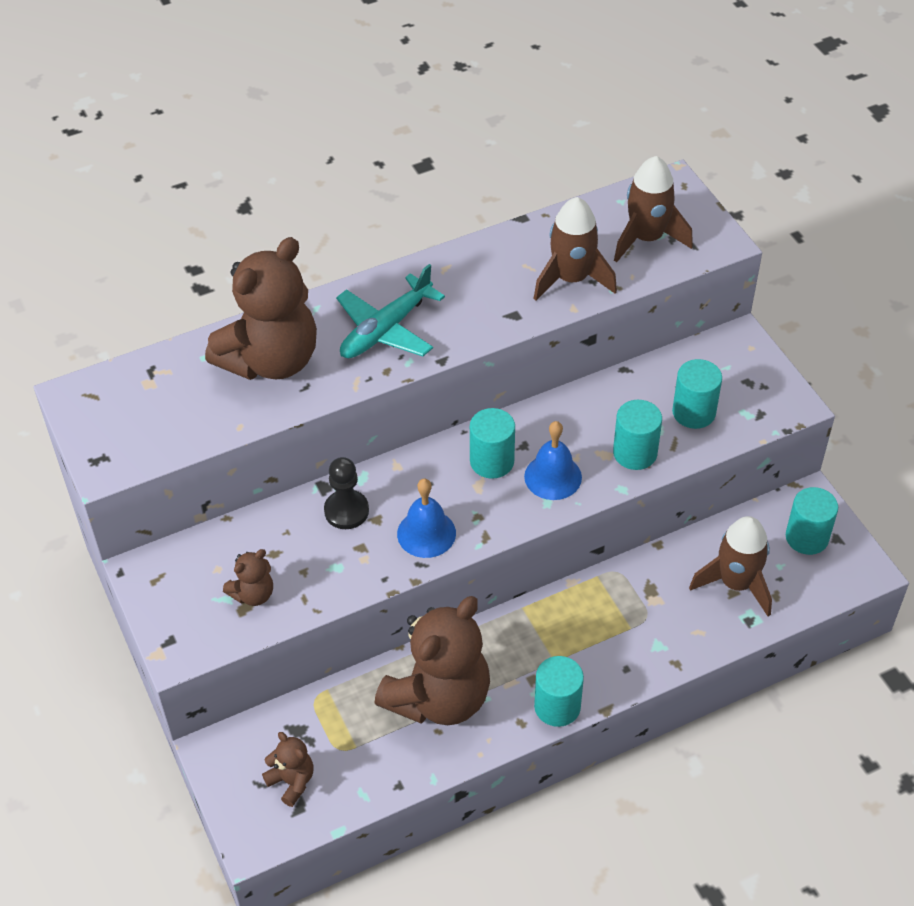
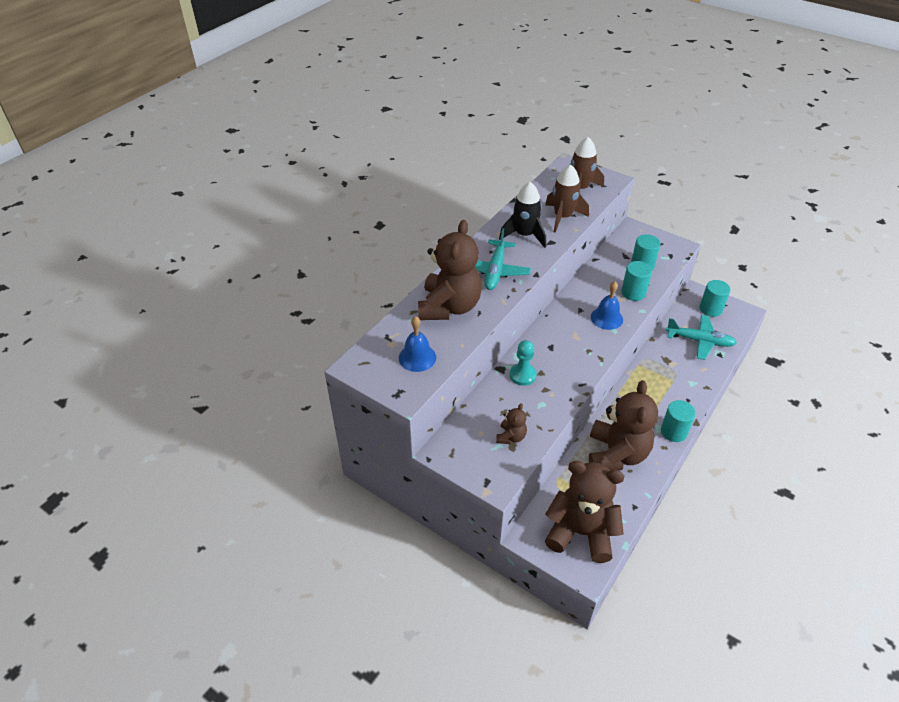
camera: 30 degrees left, 5 degrees down
brown teddy bear [262,732,313,807] -> brown teddy bear [545,461,624,563], size x2.25
black pawn [324,457,369,529] -> turquoise pawn [510,340,537,386]
blue bell [397,479,456,558] -> blue bell moved to [399,316,436,372]
turquoise cylinder [470,408,515,479] -> none
brown rocket [689,516,772,616] -> turquoise plane [666,315,737,360]
none -> black rocket [499,182,546,248]

